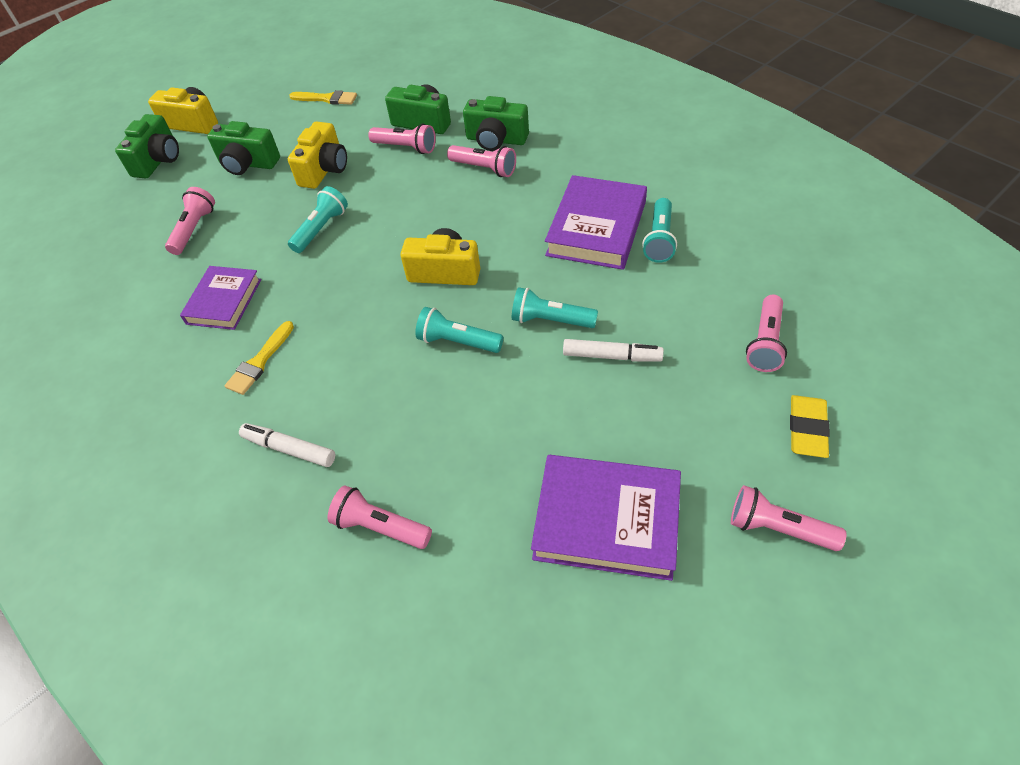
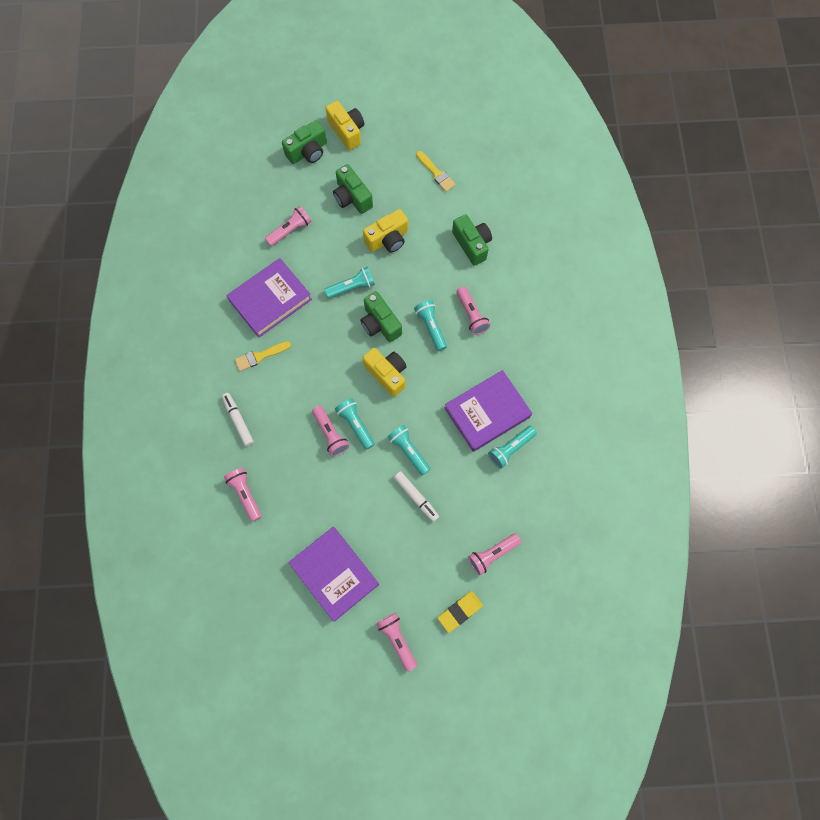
camera: 35 degrees right, 20 degrees up
purple book [180,266,261,330] -> purple book [227,258,312,338], size x1.53
pink flashlight [368,124,436,154] -> pink flashlight moved to [312,406,349,456]
green camera [463,96,529,151] -> green camera moved to [360,291,402,342]
none -> turquoise flashlight [414,300,447,351]

